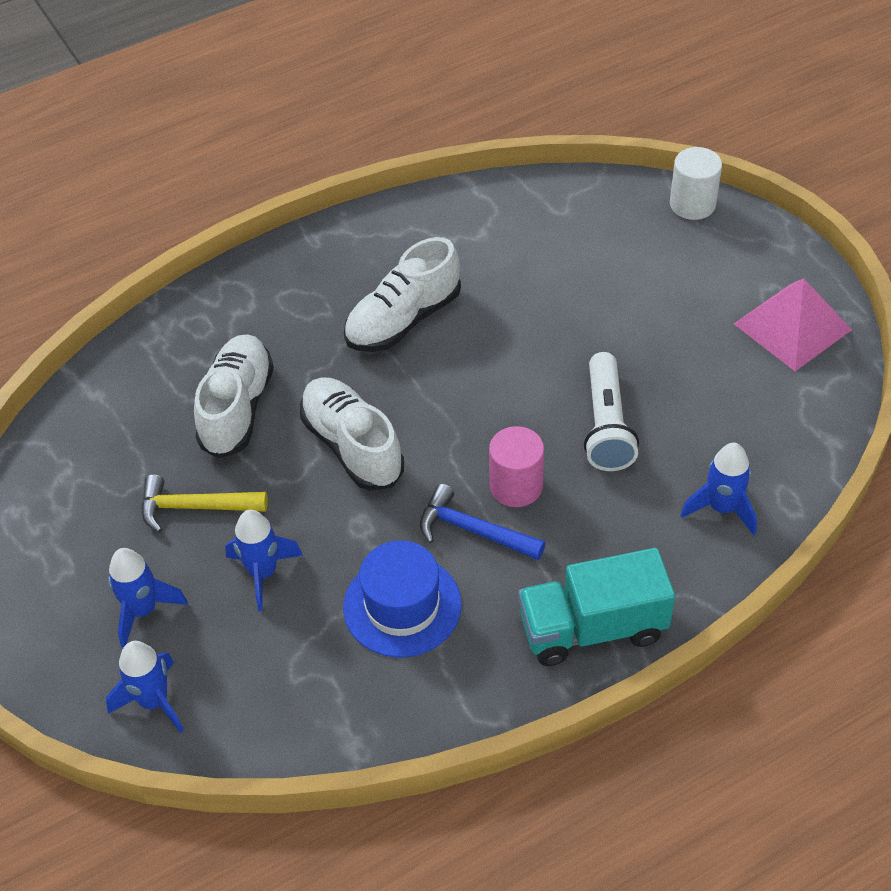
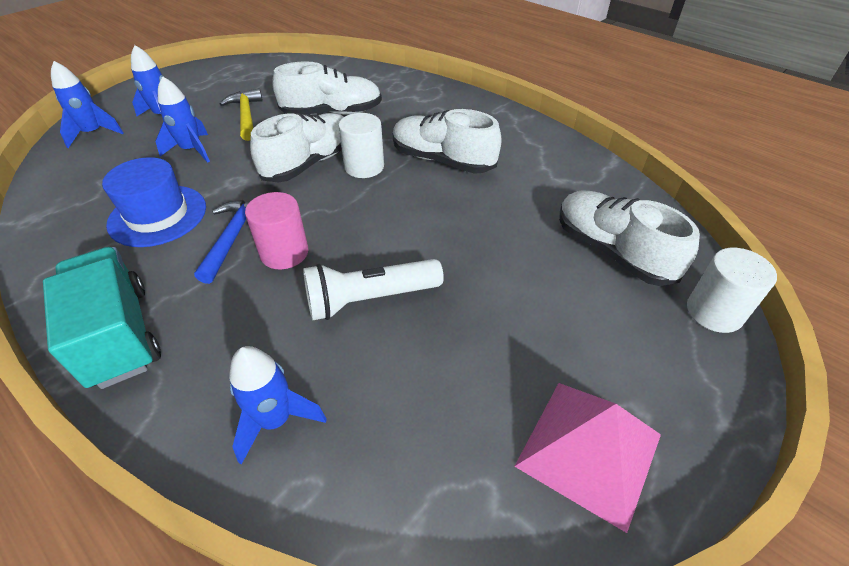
camera: 70 degrees right, 5 degrees down
none -> white cylinder [338,113,384,178]
none -> white shoe [559,191,700,286]

